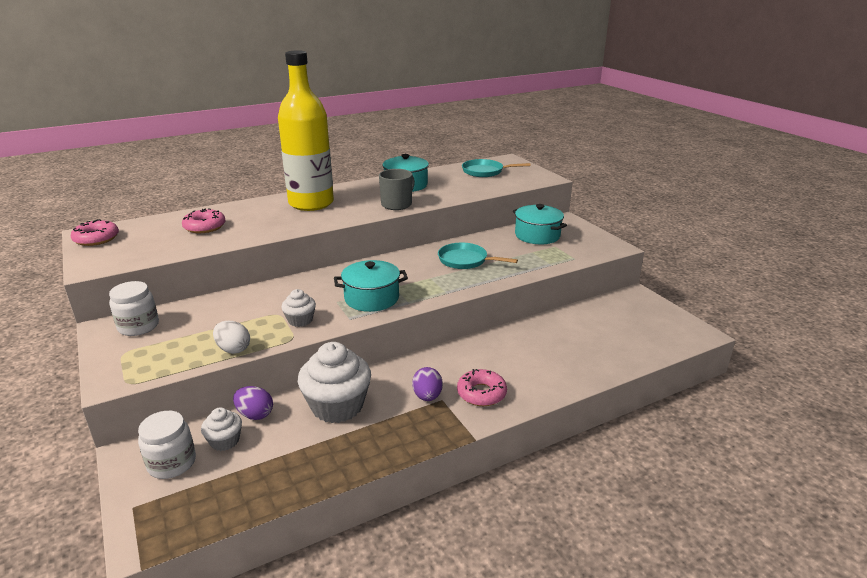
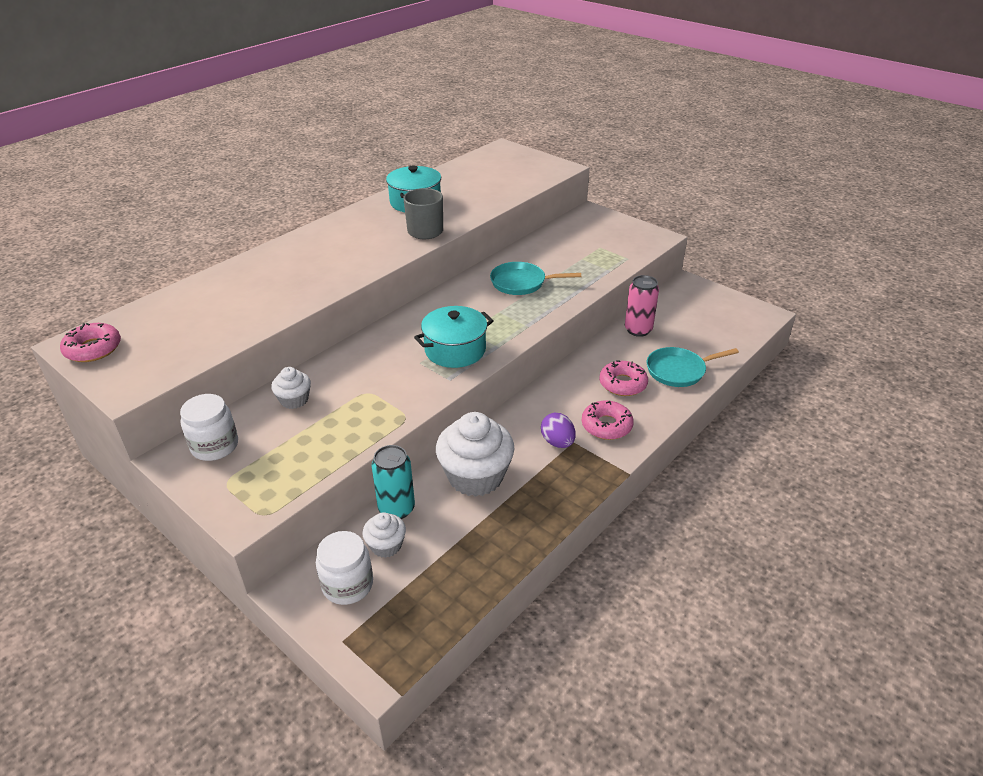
camera: 20 degrees left, 10 degrees up
pink donut [182,208,226,233] -> pink donut moved to [599,360,648,396]
white egg [213,321,250,354] -> none
purple egg [233,386,273,420] -> turquoise can [372,445,415,519]
yellow bottle [278,50,334,211] -> none
white cupcake [281,289,316,327] -> white cupcake moved to [271,367,311,409]
turquoise pan [462,159,531,177] -> turquoise pan moved to [647,347,739,387]
turquoise pot [513,204,567,244] -> none
none -> pink can [625,275,659,337]

